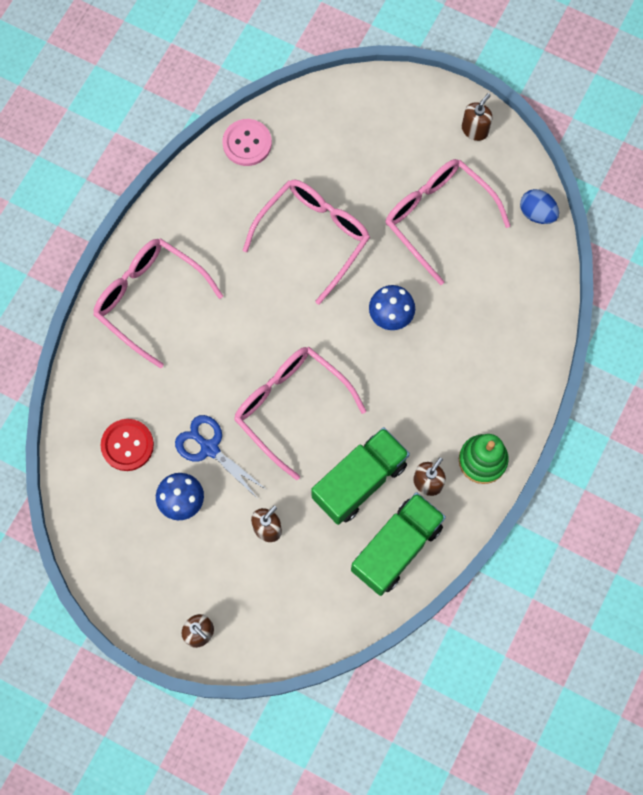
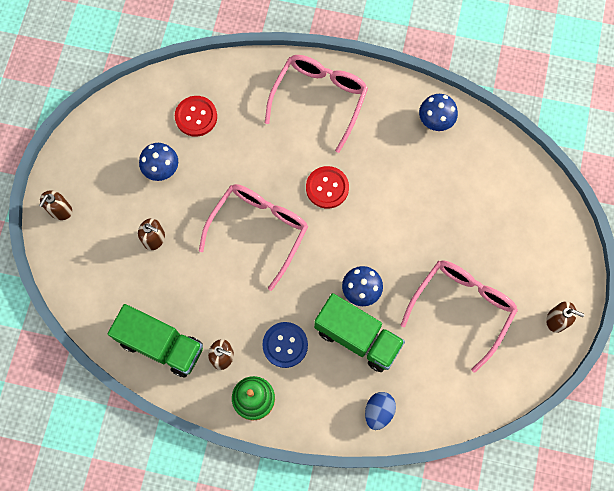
camera: 75 degrees right, 0 degrees up
blue scissors [175,415,267,499] -> none
pink button [223,119,272,166] -> none
pink glasses [243,180,370,305] -> none
green truck [311,427,410,525] -> green truck moved to [314,293,405,372]
blue egg [520,189,559,224] -> blue egg moved to [365,392,396,430]
none -> blue button [262,322,308,368]
none -> red button [306,166,349,209]
none -> blue mushroom [419,94,458,131]

